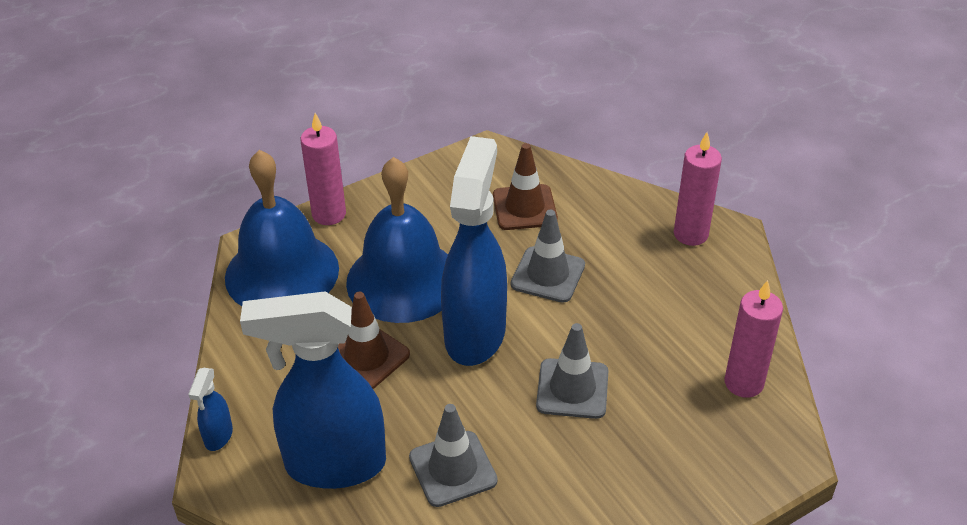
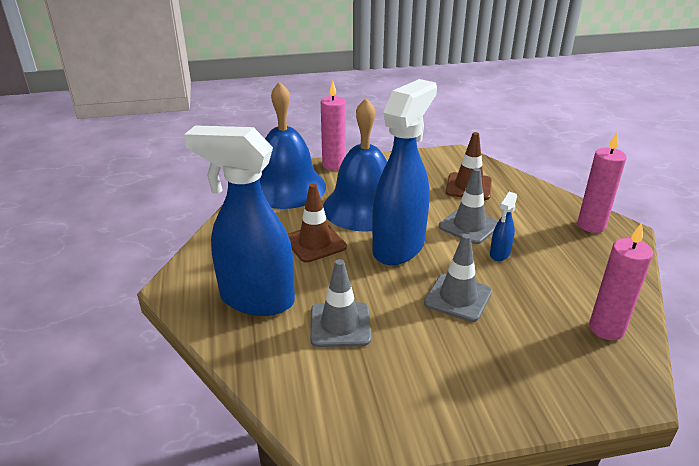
camera: 20 degrees right, 10 degrees down
blue spray bottle [188,368,233,451] -> blue spray bottle moved to [490,192,517,261]

